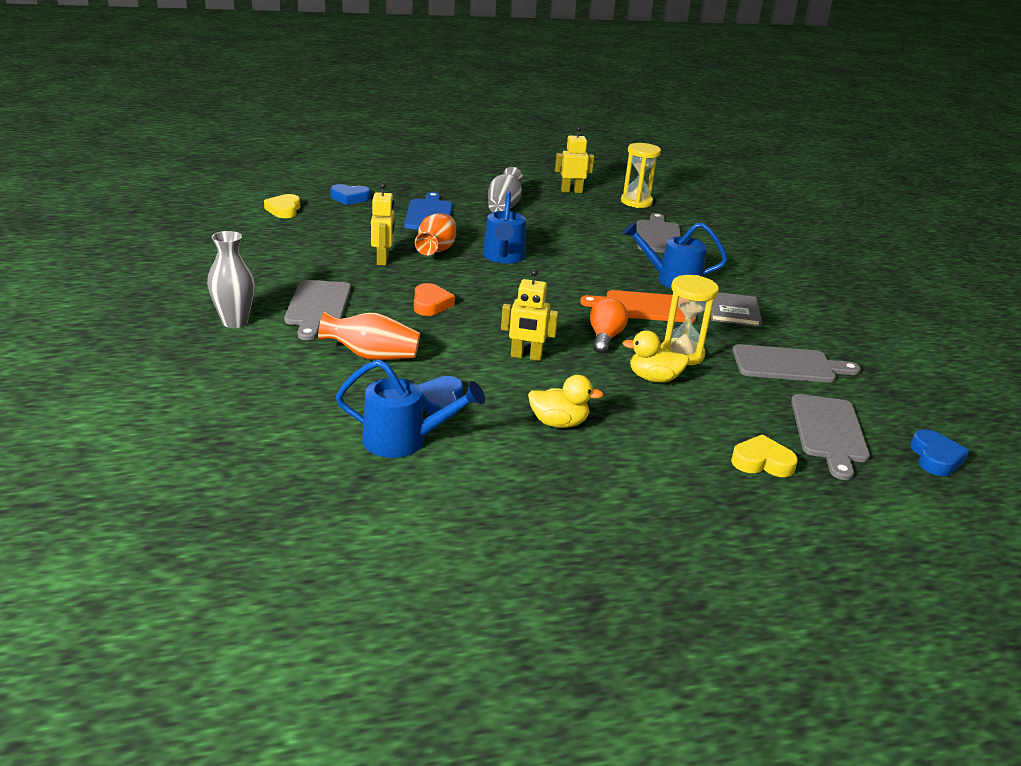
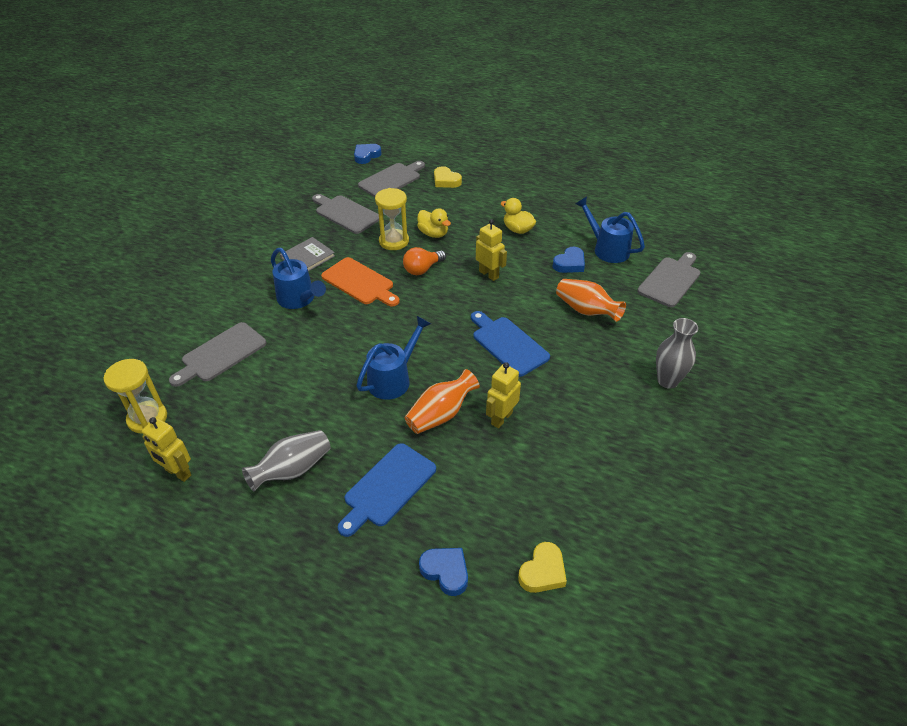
camera: 140 degrees left, 15 degrees up
grey cutting board [284,280,351,340] -> grey cutting board moved to [637,252,700,307]
orange heart [414,283,455,316] -> blue cutting board [471,311,550,377]

